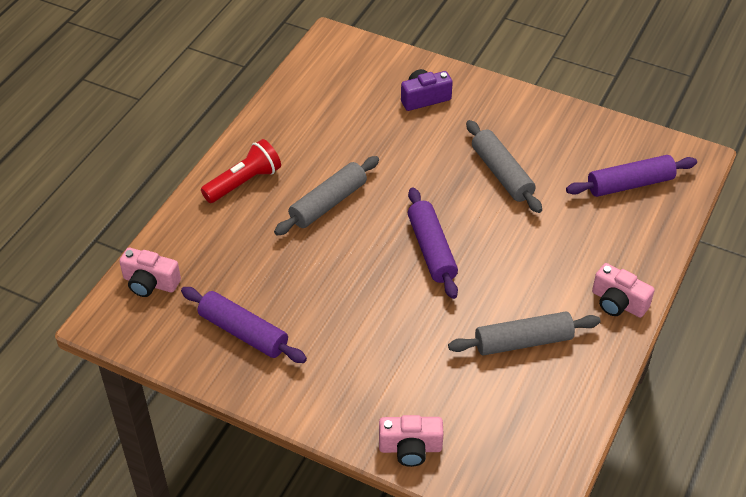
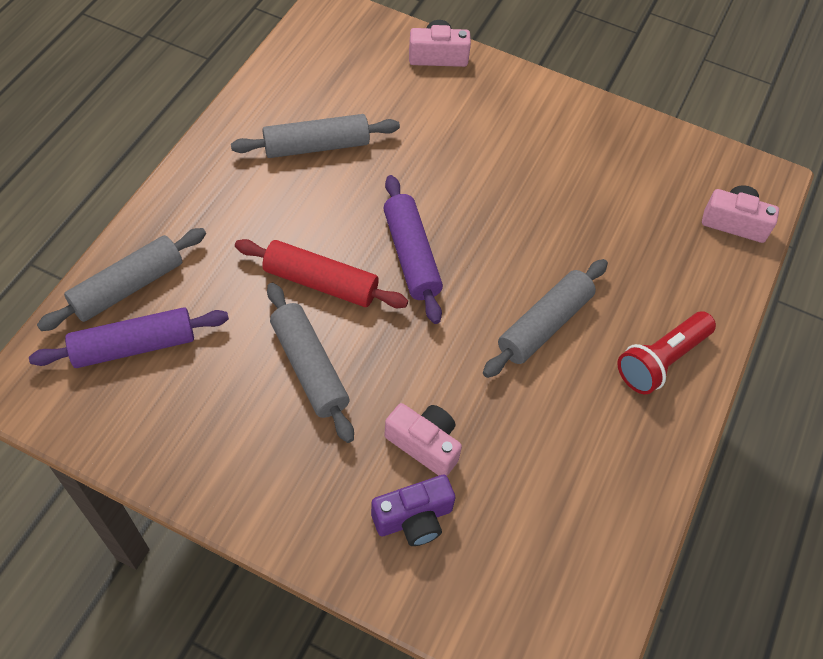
camera: 175 degrees right, 10 degrees up
purple rolling pin [181,287,307,363] -> none
pink camera [592,263,655,318] -> pink camera moved to [385,403,462,476]
none -> grey rolling pin [37,228,206,331]
none -> red rolling pin [235,239,408,308]

